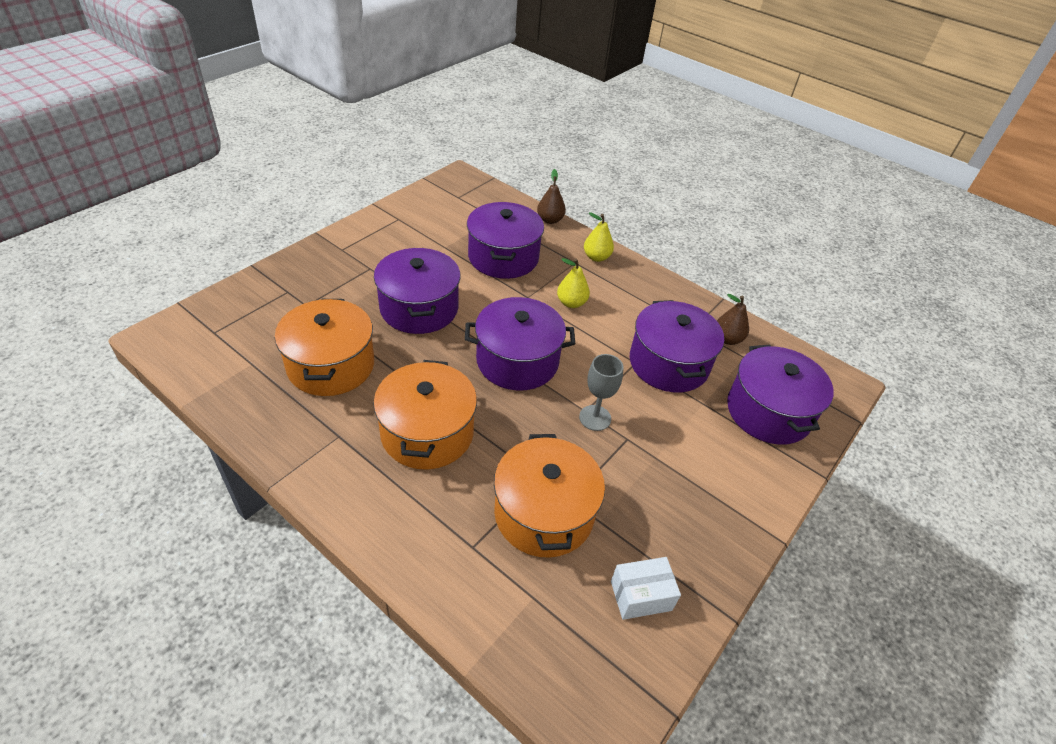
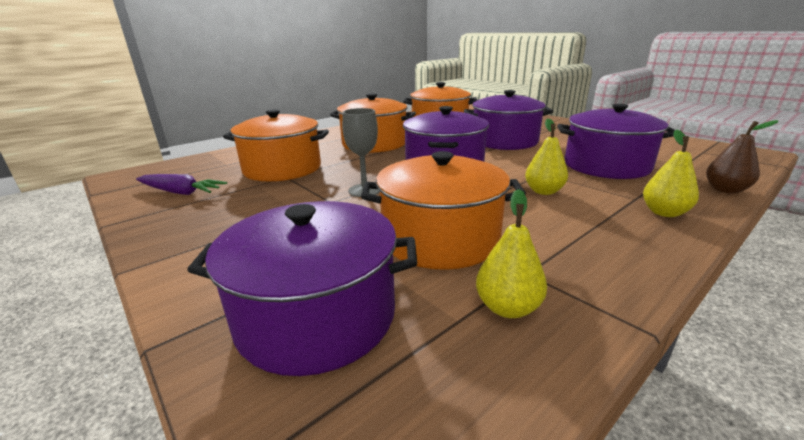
camera: 105 degrees right, 20 degrees down
white box [611,557,681,620] -> purple carrot [136,174,227,195]
purple pot [630,300,724,393] -> orange pot [361,151,526,270]
brown pear [717,294,749,345] -> yellow pear [476,189,547,318]

